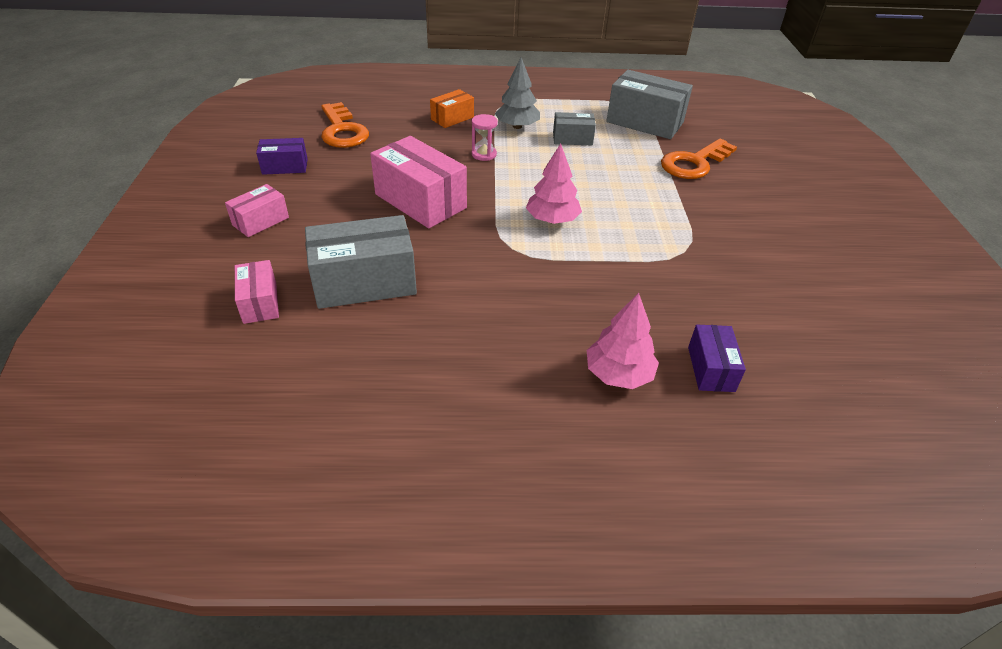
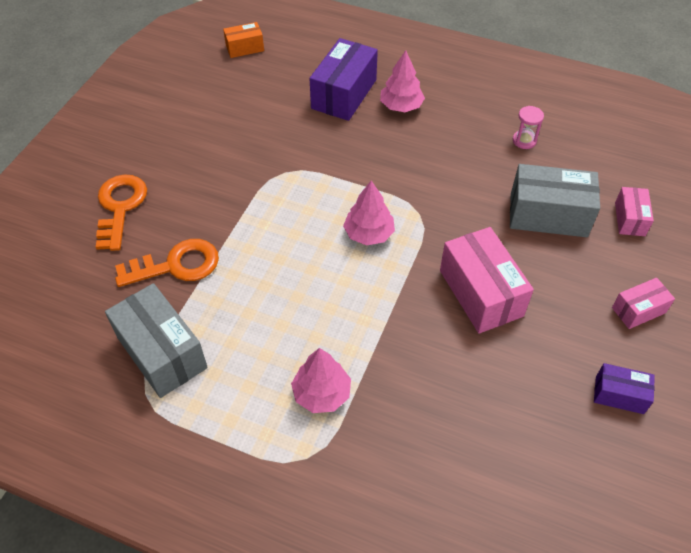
camera: 155 degrees left, 10 degrees up
orange key [321,102,369,148] -> orange key moved to [96,174,147,251]
orange box [430,89,474,128] -> orange box moved to [223,22,264,58]
pink hourglass [472,114,498,161] -> pink hourglass moved to [513,106,544,149]
grey tree [495,58,540,129] -> pink tree [291,348,351,413]
grey box [553,112,596,145] -> none
purple box [688,325,746,392] -> purple box [309,38,378,121], size x1.84

